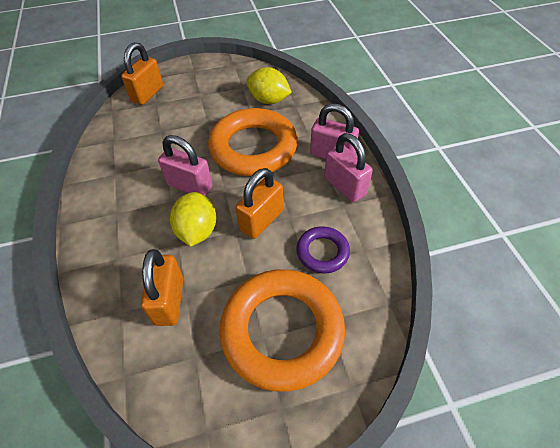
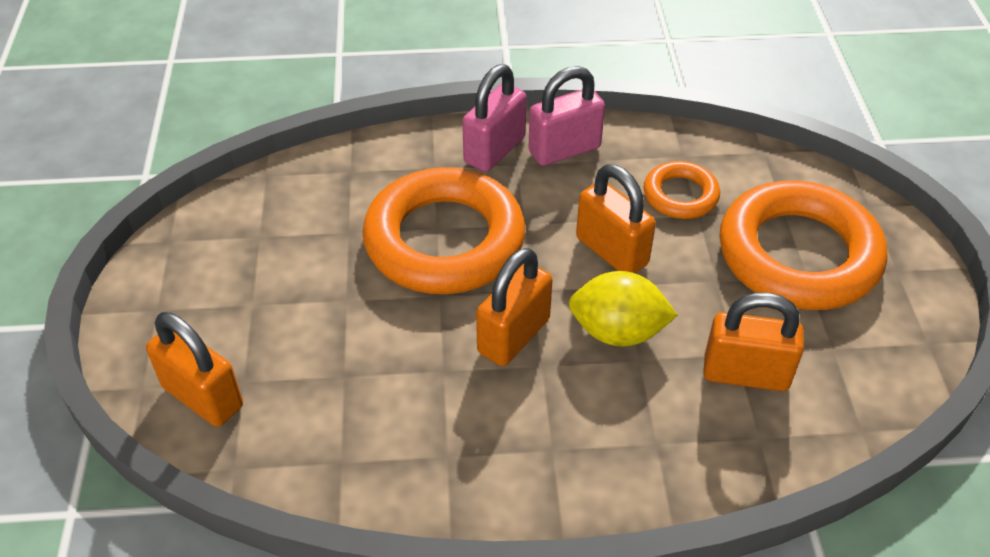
camera: 80 degrees left, 5 degrees down
pink padlock [158,135,213,196] -> orange padlock [476,248,552,366]
yellow lemon [246,67,292,104] -> none
purple ring [296,226,350,273] -> orange ring [644,161,720,219]

